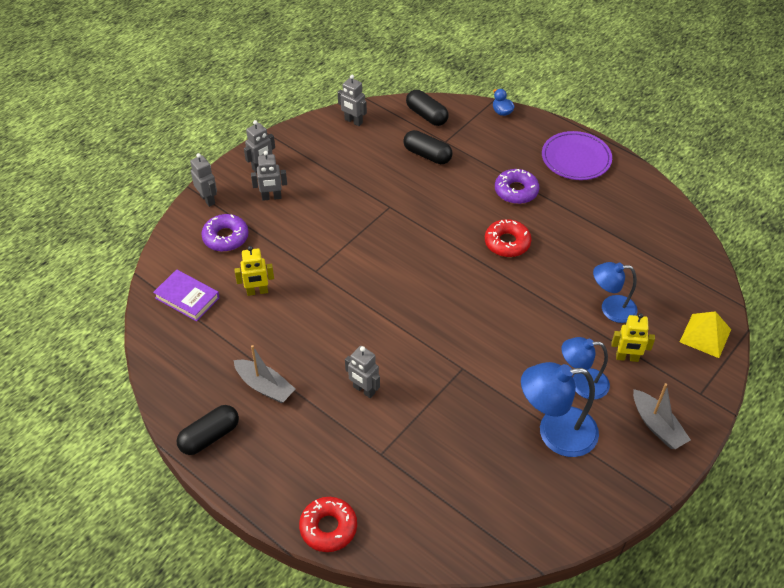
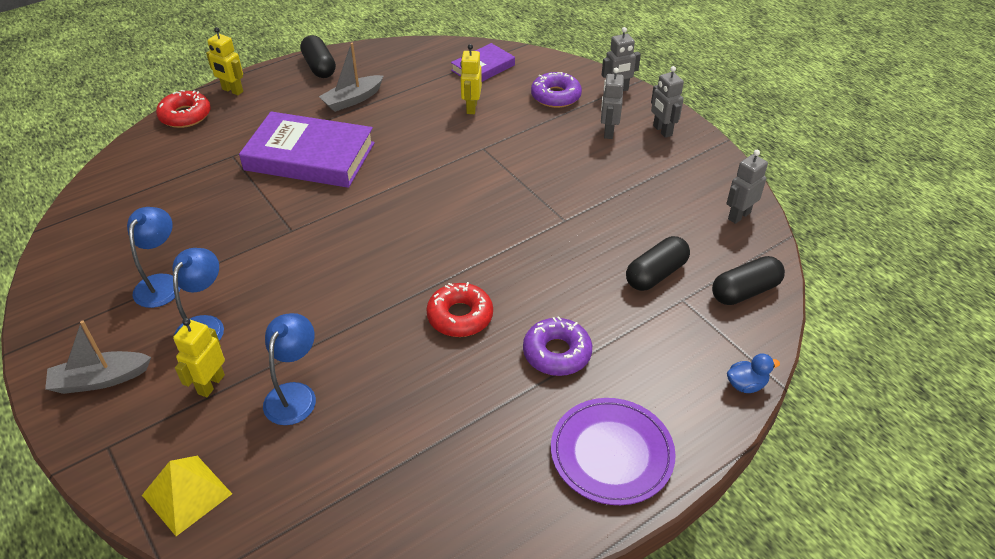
camera: 105 degrees right, 5 degrees down
grey robot [345,346,380,398] -> purple book [239,112,375,188]
blue lamp [521,362,599,457] -> blue lamp [127,207,180,308], size x0.66
none -> yellow robot [206,27,243,95]

